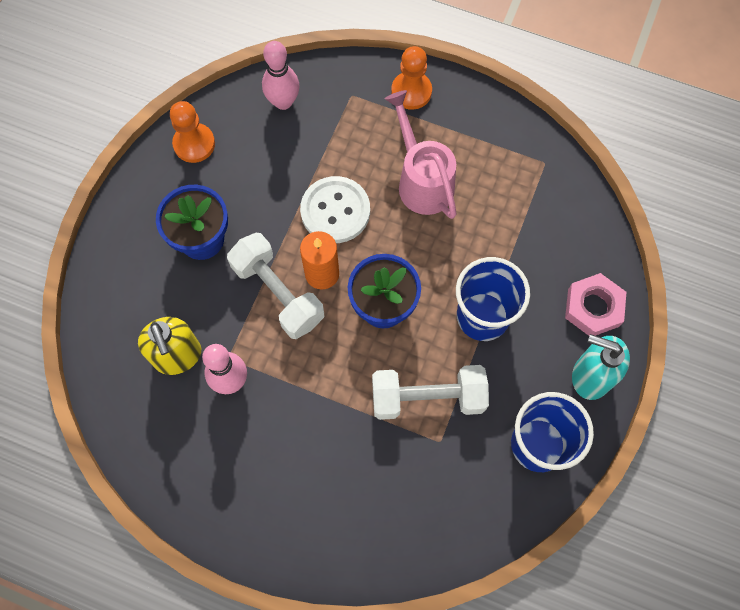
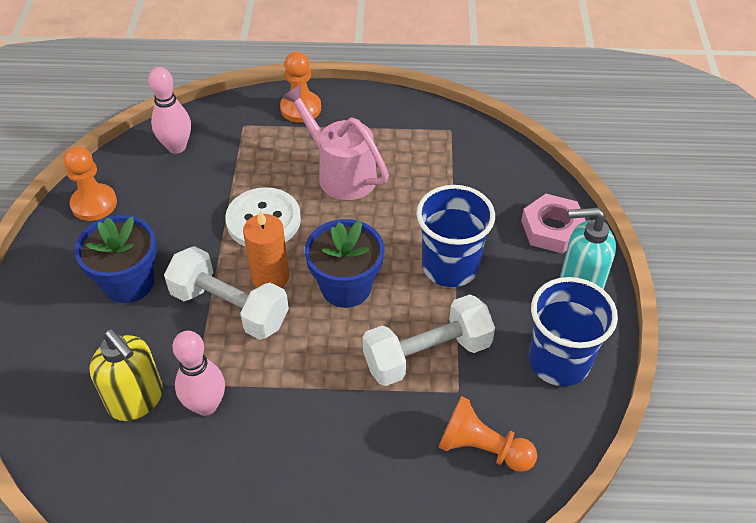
camera: 20 degrees left, 20 degrees down
none -> orange pawn [438,396,537,472]

